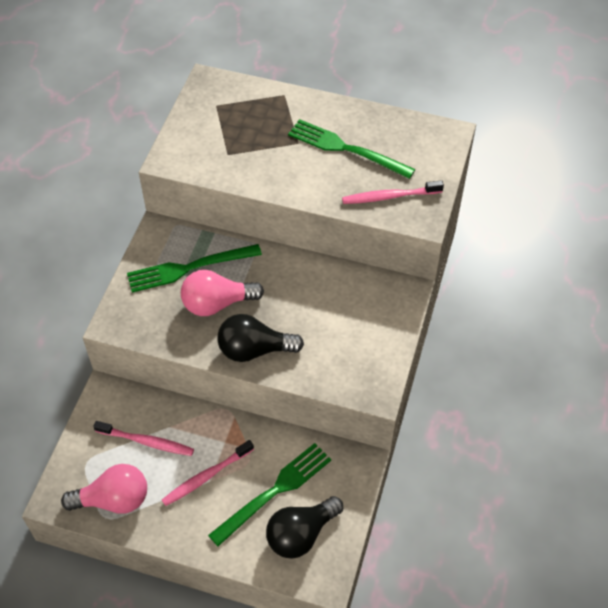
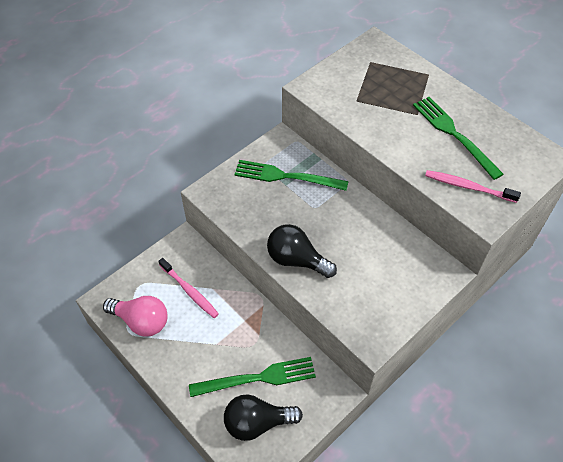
camera: 30 degrees right, 0 degrees up
pink toothbrush [162,440,254,506] -> none
pink light bulb [181,270,264,316] -> none

